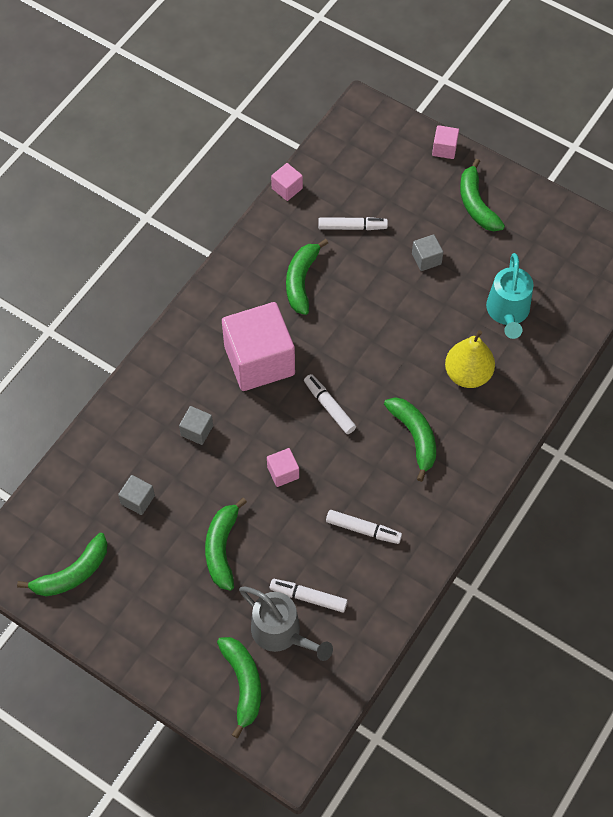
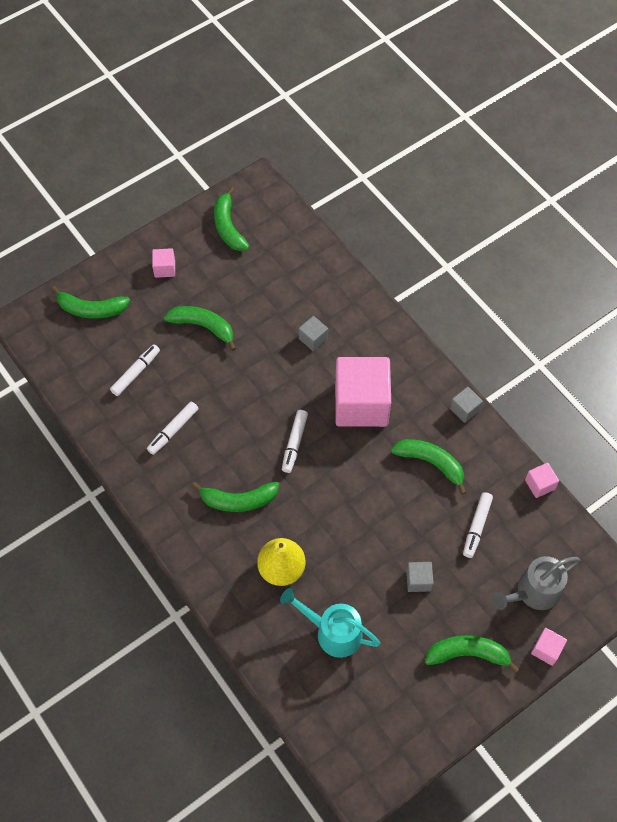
camera: 110 degrees right, 0 degrees up
grey cube [118,475,155,515] -> grey cube moved to [450,387,483,423]
grey watering can [239,586,333,661] -> grey watering can moved to [492,556,580,610]
pink cube [267,448,299,487] -> pink cube moved to [152,248,175,278]
white marker [304,374,356,434] -> white marker turned 120 degrees clockwise [282,410,308,473]

